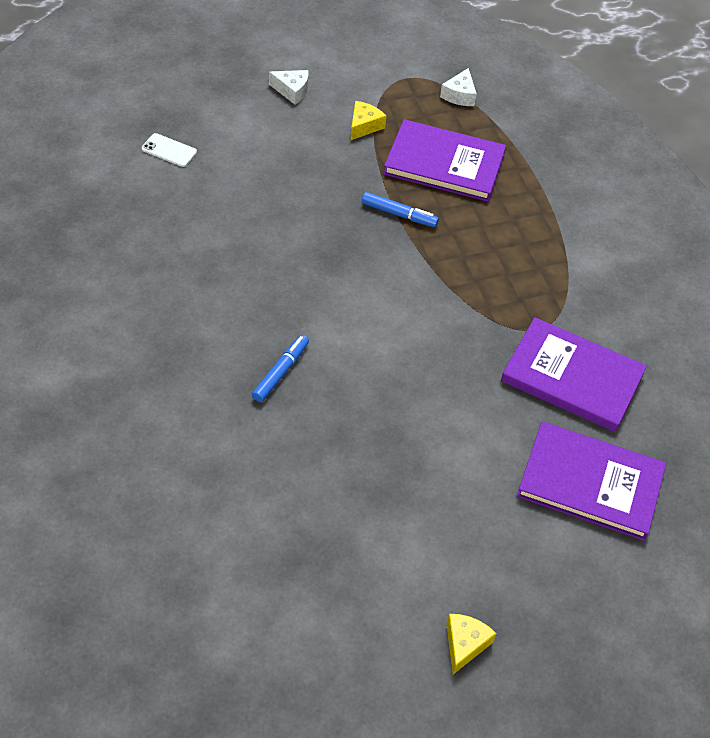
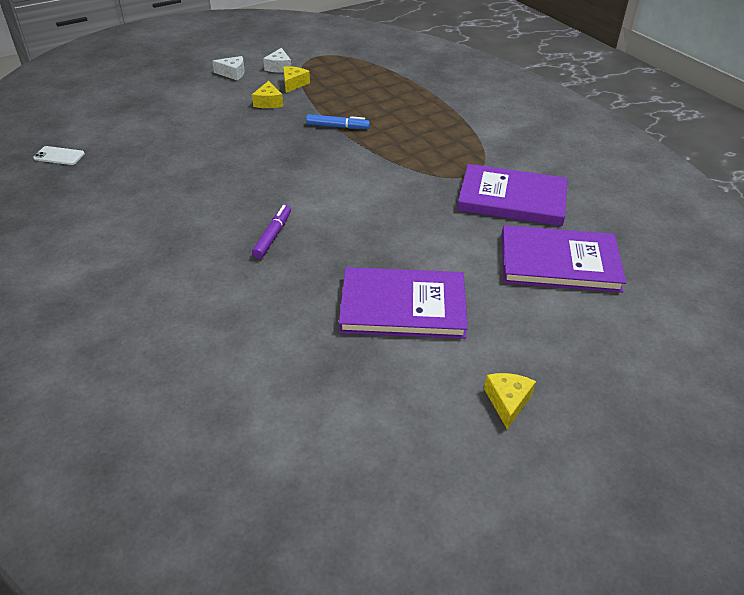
camera: 10 degrees left, 10 degrees down
white phone [142,133,197,167] -> white phone moved to [33,146,85,165]
blue marker [252,335,309,402] -> purple marker [252,205,291,259]
purple book [383,119,506,202] -> purple book moved to [339,267,468,339]
white cheese [440,68,477,106] -> white cheese moved to [263,48,291,73]
none -> yellow cheese [252,81,283,108]

